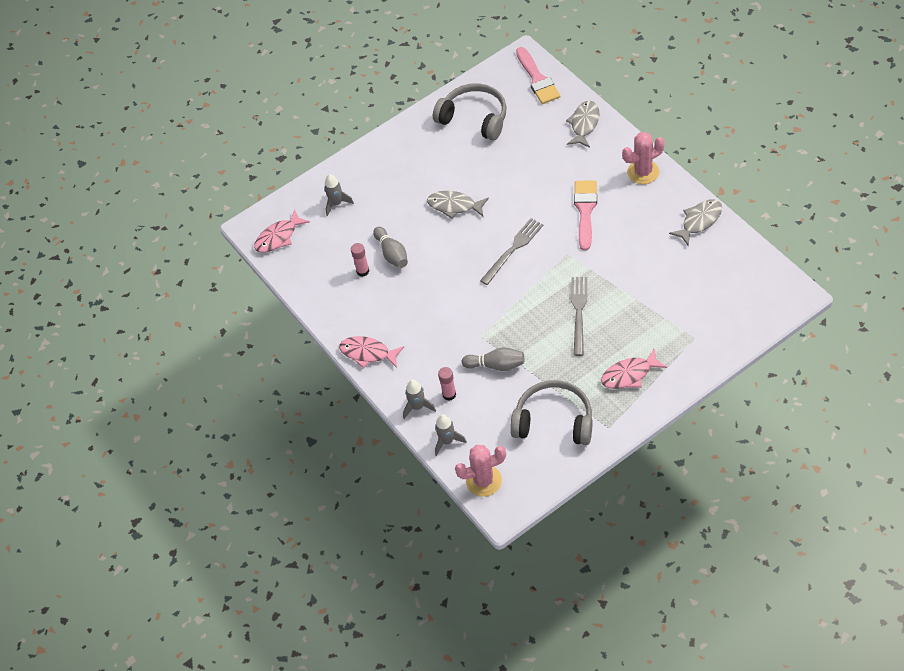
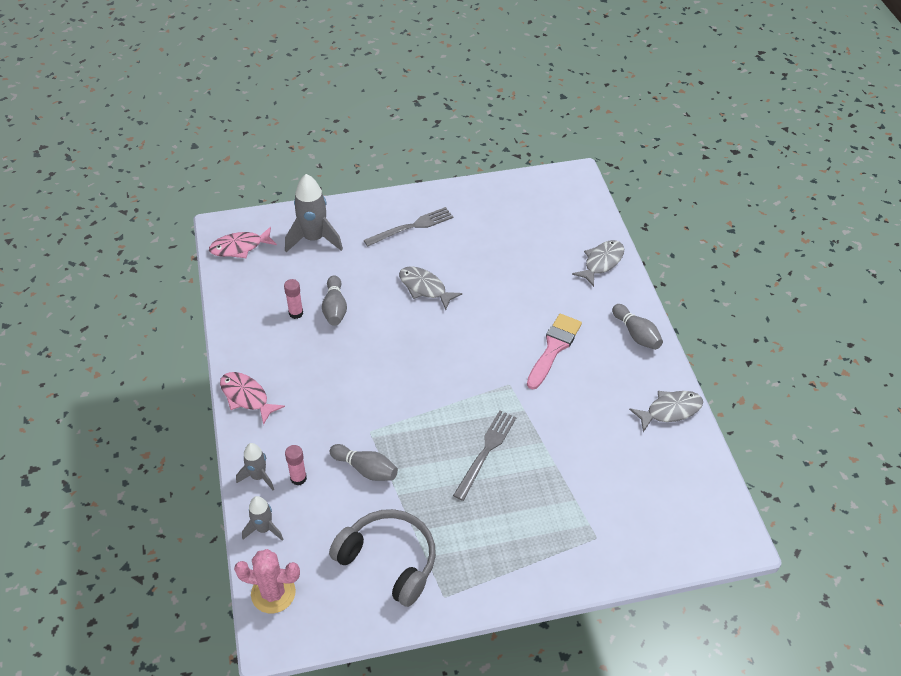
camera: 15 degrees right, 5 degrees down
grey rocket [324,174,354,216] -> grey rocket [285,174,343,252], size x1.73
grey headphones [433,83,507,141] -> none
grey fork [480,218,543,285] -> grey fork moved to [364,207,453,247]
pink brush [516,47,561,104] -> none
pink fish [601,349,667,389] -> none
pink cactus [622,132,665,184] -> grey bowling pin [612,304,663,350]

